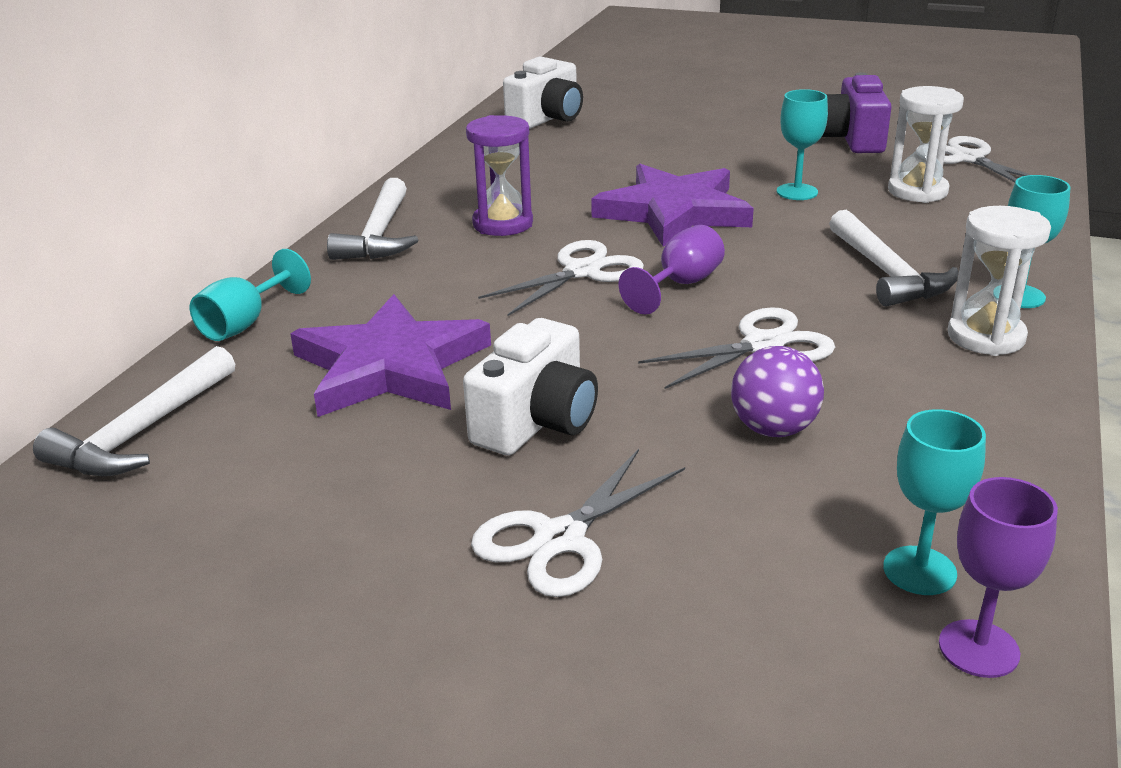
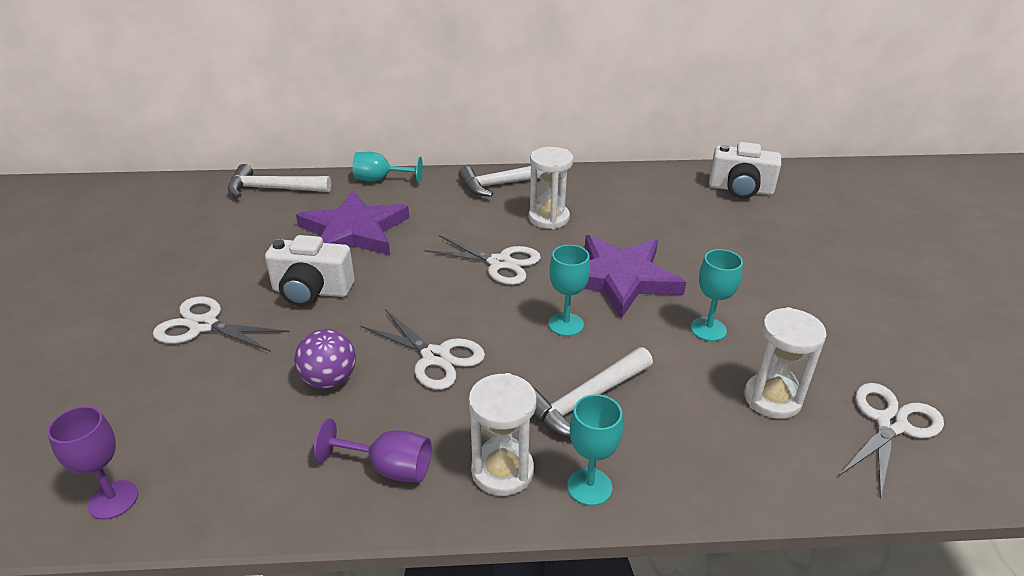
camera: 65 degrees right, 5 degrees up
purple hourglass [466,115,533,236] -> white hourglass [529,147,573,229]
purple goblet [619,225,725,315] -> purple goblet moved to [314,418,432,483]
purple camera [822,73,892,153] -> none
turquoise goblet [883,409,986,595] -> turquoise goblet moved to [549,245,590,336]

